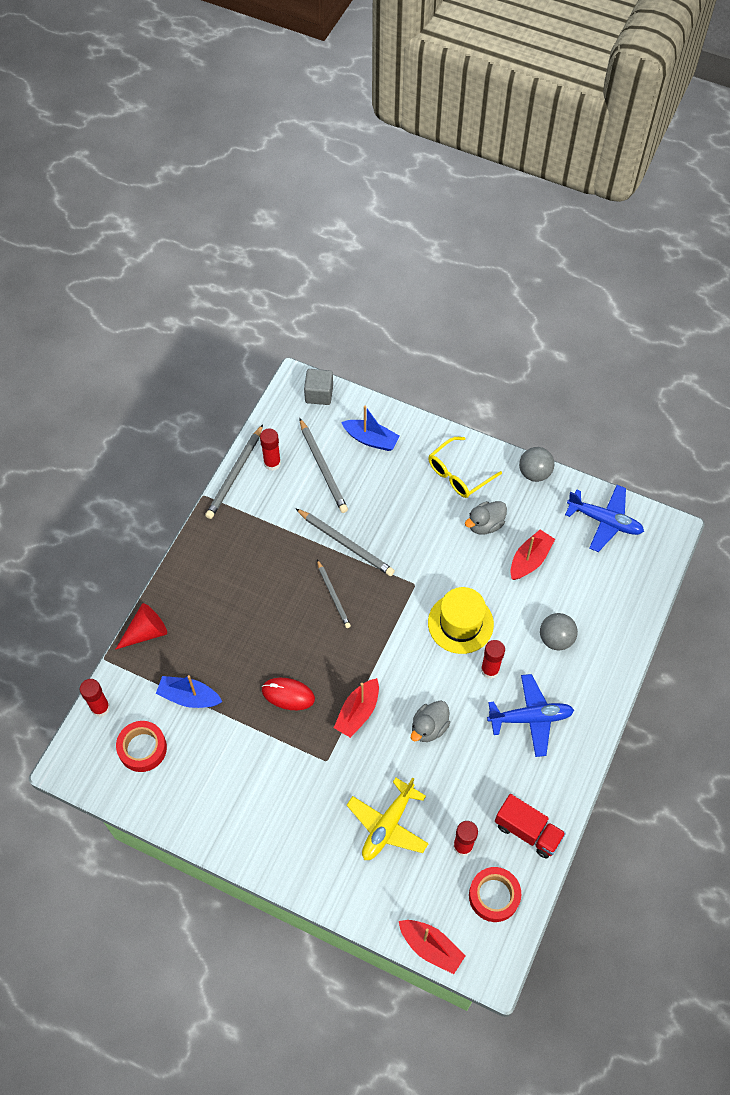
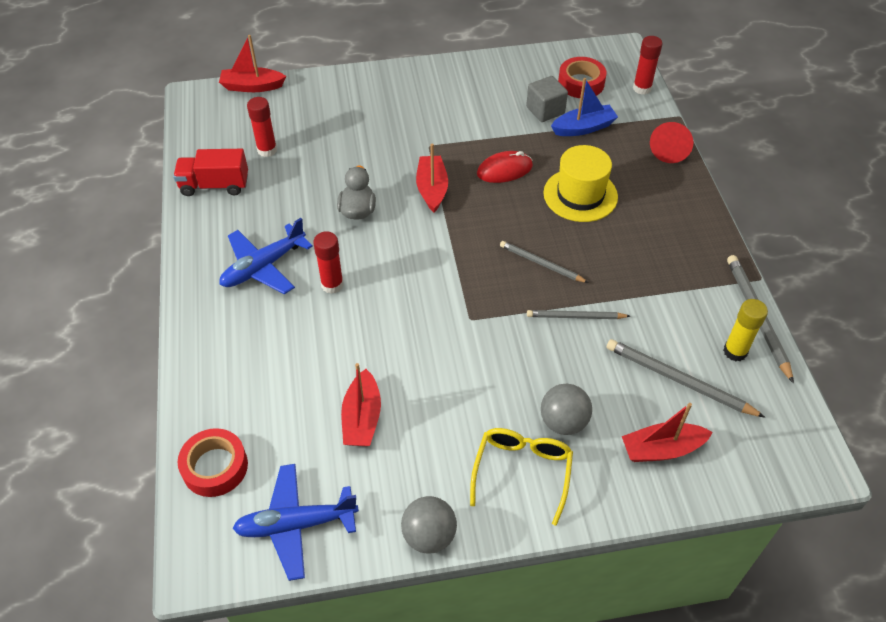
camera: 145 degrees right, 10 degrees down
red glue stick [260,429,281,471] -> yellow glue stick [723,299,768,361]
grey pencil [295,508,395,576] -> grey pencil [527,310,630,319], size x0.65
grey cube [304,369,333,405] -> grey cube moved to [526,76,568,122]
blue boat [341,406,400,451] -> red boat [622,403,713,462]
yellow plane [347,777,429,860] -> none
yellow hat [428,587,494,654] -> yellow hat moved to [543,145,618,222]
grey duck [465,501,507,535] -> none
red tape [469,867,521,922] -> red tape moved to [178,428,248,497]
grey ball [540,613,578,650] -> grey ball moved to [541,384,592,435]

